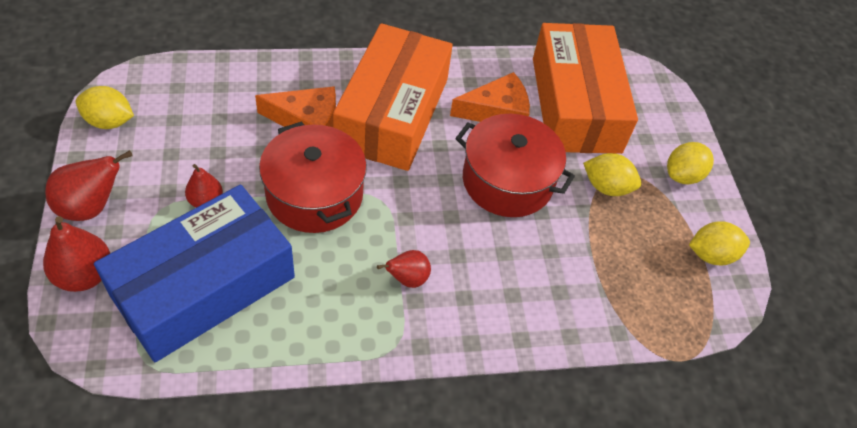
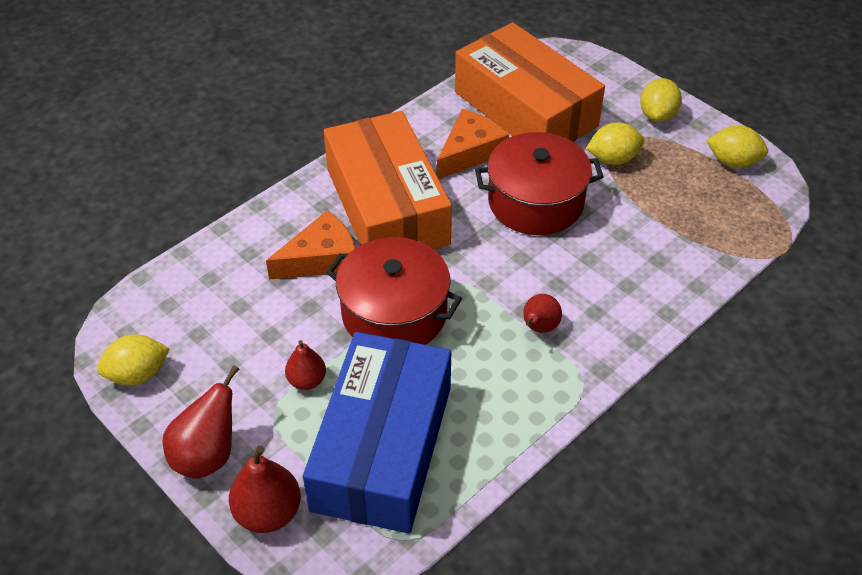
camera: 30 degrees left, 5 degrees down
yellow lemon [689,221,750,265] -> yellow lemon turned 60 degrees clockwise [706,125,768,168]

